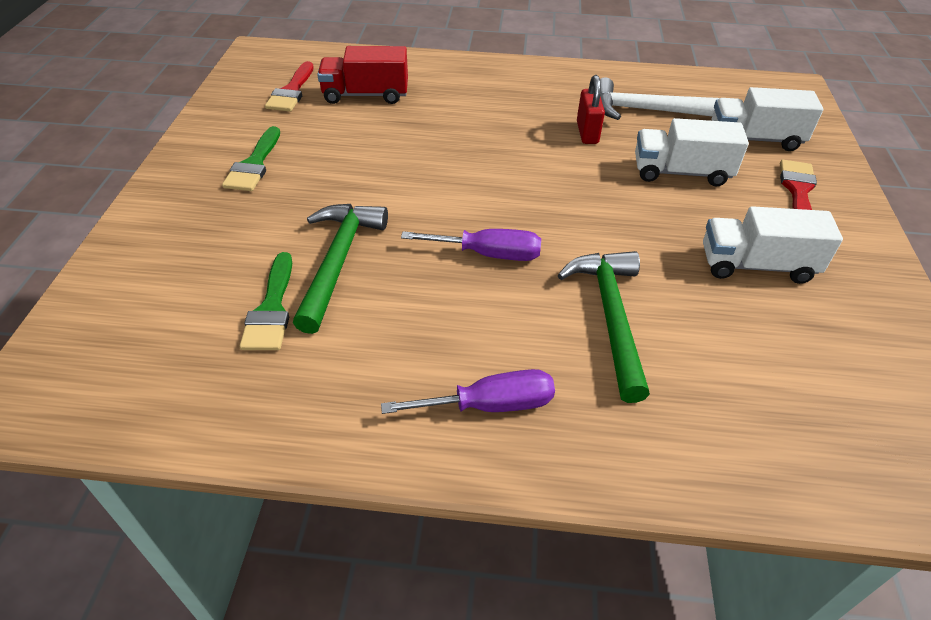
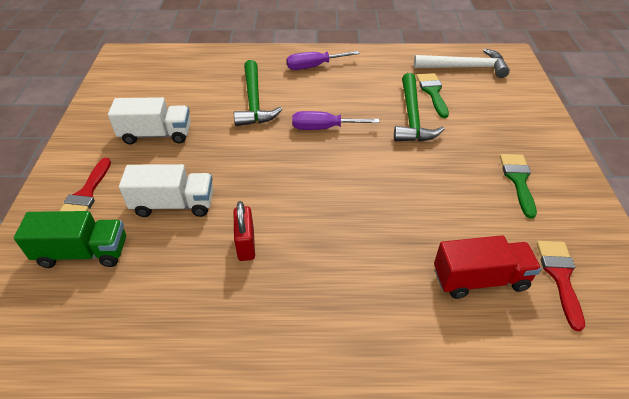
camera: 175 degrees right, 0 degrees up
white hammer [600,77,719,120] -> white hammer moved to [414,48,510,78]
white truck [711,87,824,151] -> green truck [14,211,126,268]

